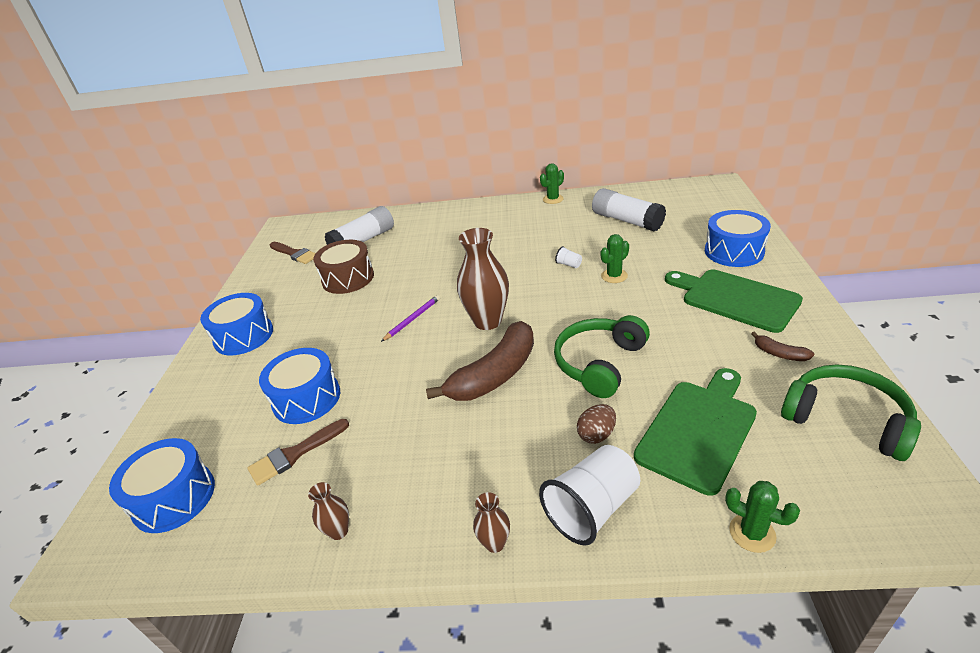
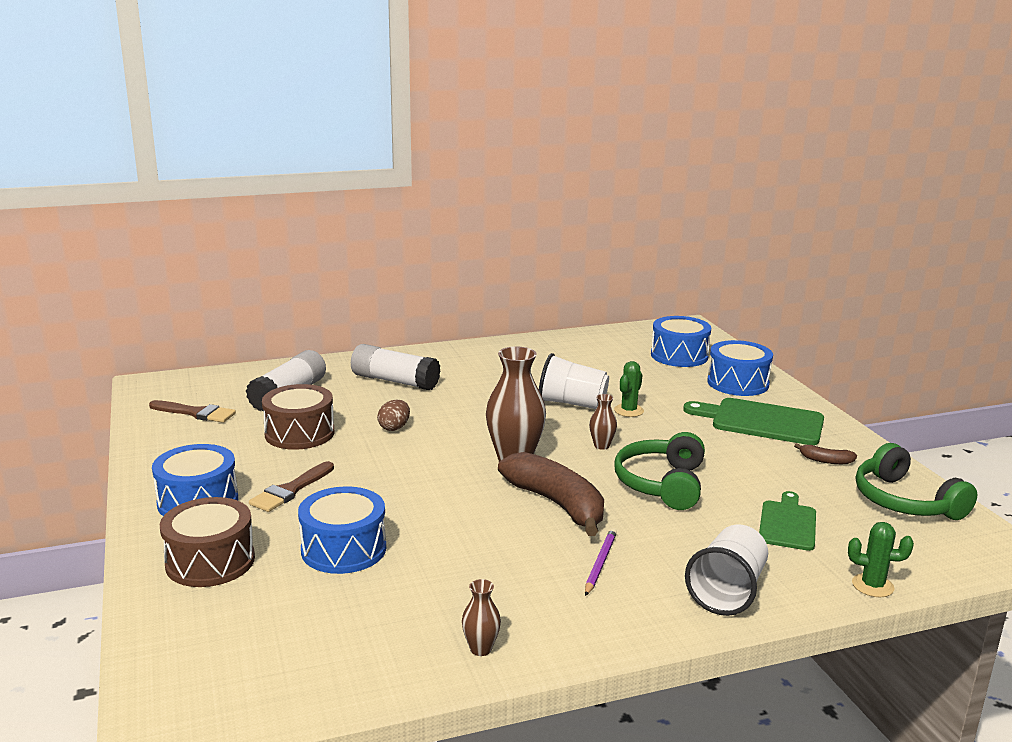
camera: 25 degrees left, 15 degrees down
blue drum [109,438,215,533] -> blue drum moved to [651,316,711,367]
brown brush [248,419,349,486] -> brown brush moved to [249,461,334,512]
purple pencil [381,295,440,342] -> purple pencil moved to [585,528,617,596]
brown banana [426,321,534,401] -> brown banana turned 60 degrees counterclockwise [498,452,604,536]
brown vase [473,492,510,553] -> brown vase moved to [589,394,617,450]
green cactus [540,163,564,204] -> none
white cup [555,246,582,268] -> white cup [539,353,609,409], size x2.37
brown egg [577,404,616,444] -> brown egg moved to [377,400,410,431]
white glue stick [592,188,666,231] -> white glue stick moved to [351,344,440,390]
green cutting board [634,368,757,496] -> green cutting board [759,491,816,551], size x0.63
green headphones [781,364,921,461] -> green headphones turned 135 degrees counterclockwise [856,443,977,520]
none -> brown drum [160,497,255,587]

